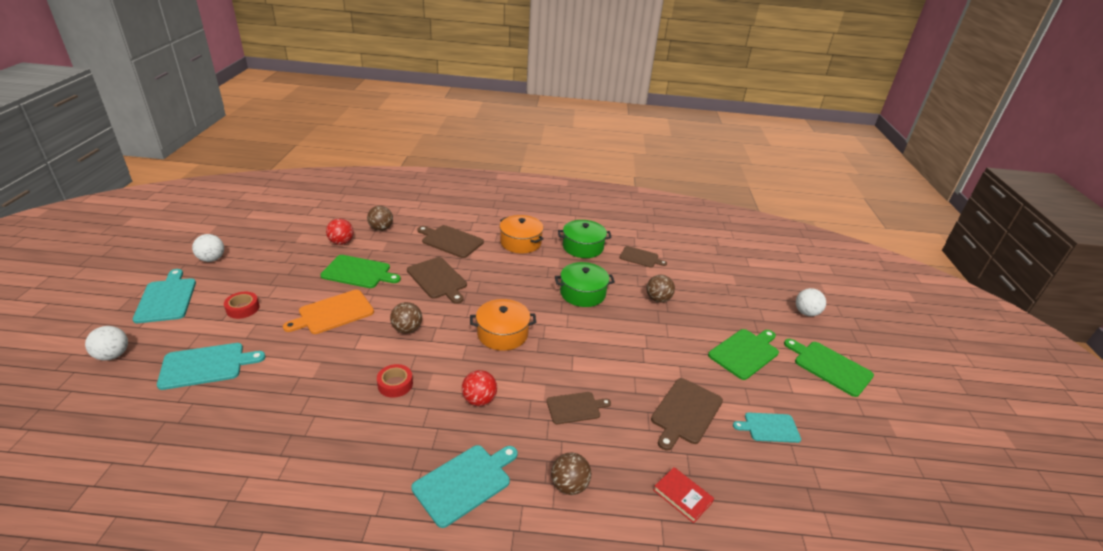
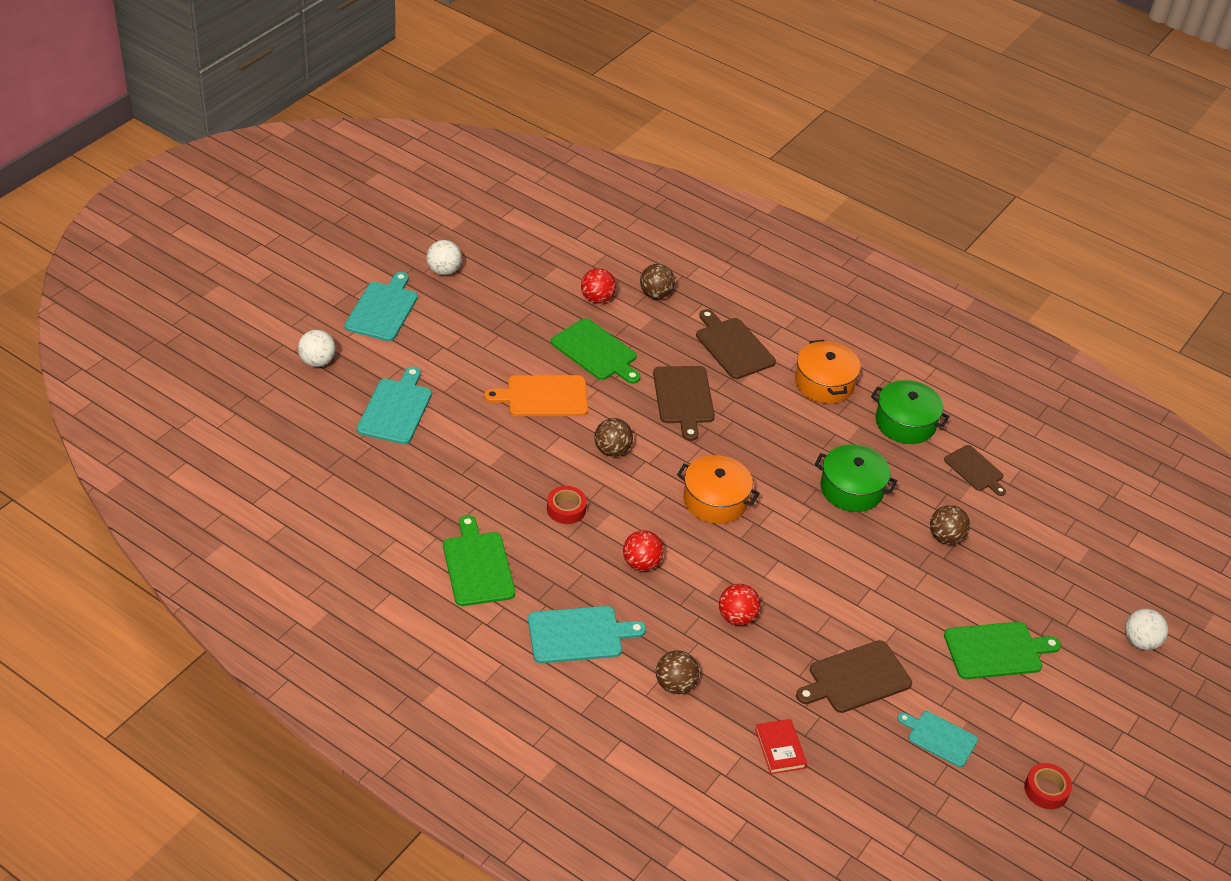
camera: 30 degrees right, 10 degrees up
turquoise cutting board [157,343,266,390] -> turquoise cutting board turned 90 degrees counterclockwise [357,367,432,444]
red tape [224,292,260,319] -> red tape moved to [1024,763,1072,809]
brown cutting board [547,392,611,424] -> red ball [719,584,761,626]
green cutting board [784,339,874,397] -> green cutting board moved to [443,515,515,606]

